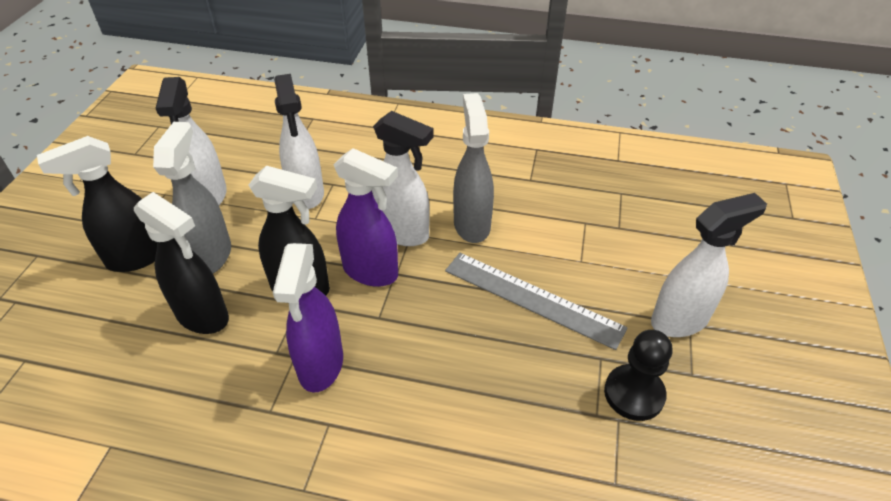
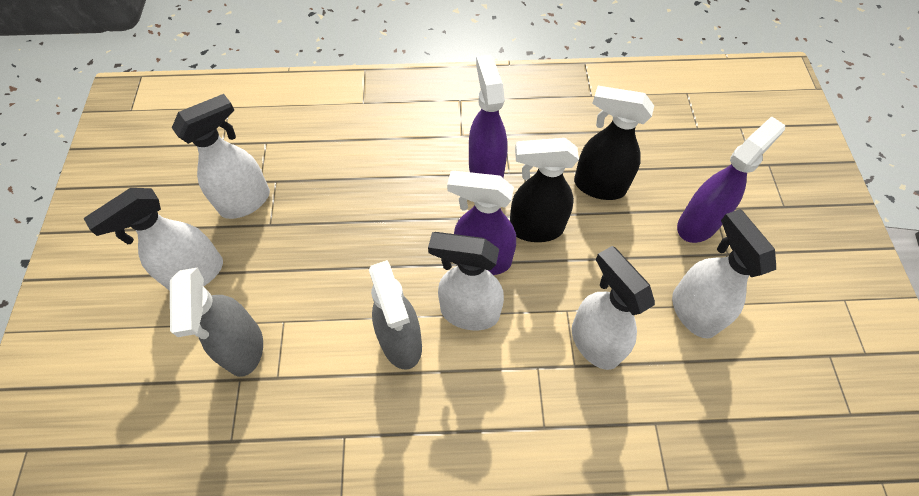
camera: 165 degrees right, 15 degrees up
black spray bottle [37,136,157,272] -> purple spray bottle [677,116,785,243]
grey spray bottle [153,122,231,273] -> grey spray bottle moved to [170,268,263,377]
grey ruler [445,253,628,350] -> none
black pawn [604,330,672,421] -> white spray bottle [172,94,270,219]

